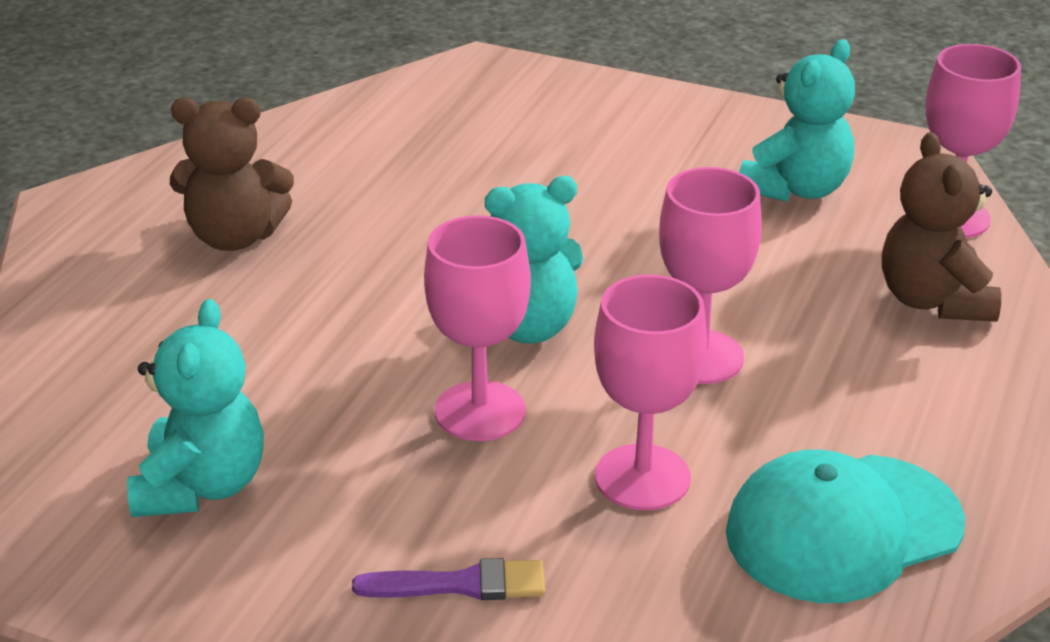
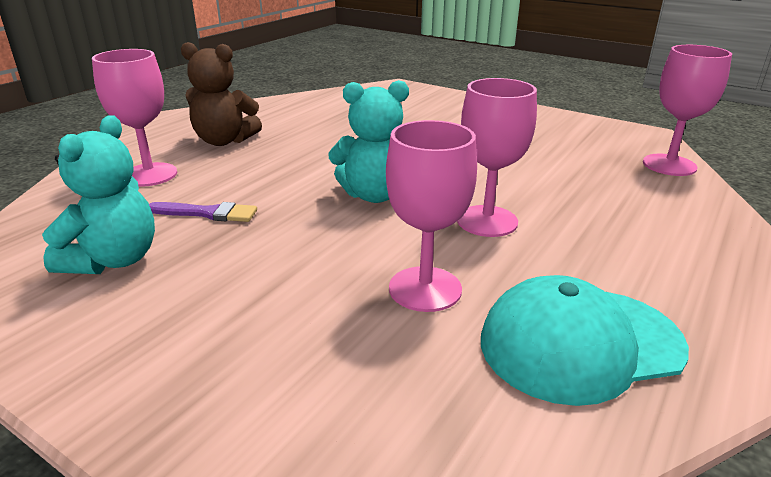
camera: 10 degrees right, 5 degrees down
purple brush [352,558,545,600] -> purple brush moved to [149,202,257,222]
pink goblet [424,215,531,441] -> pink goblet moved to [92,49,177,187]
turquoise teddy bear [739,39,855,202] -> none
brown teddy bear [882,132,1001,322] -> none

